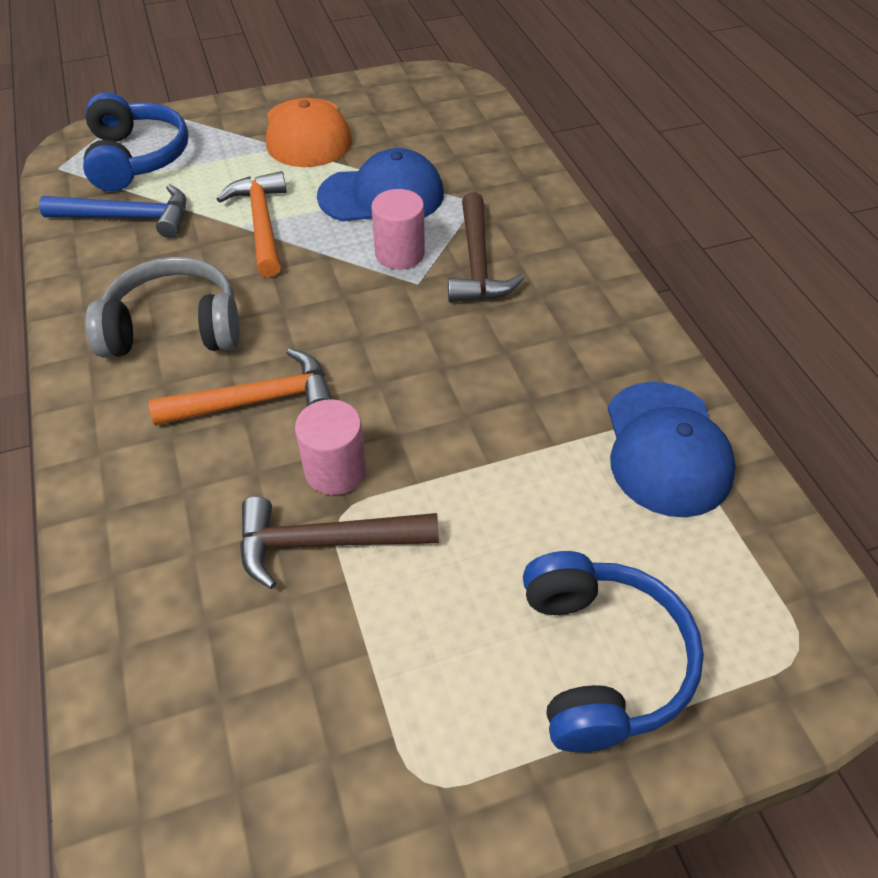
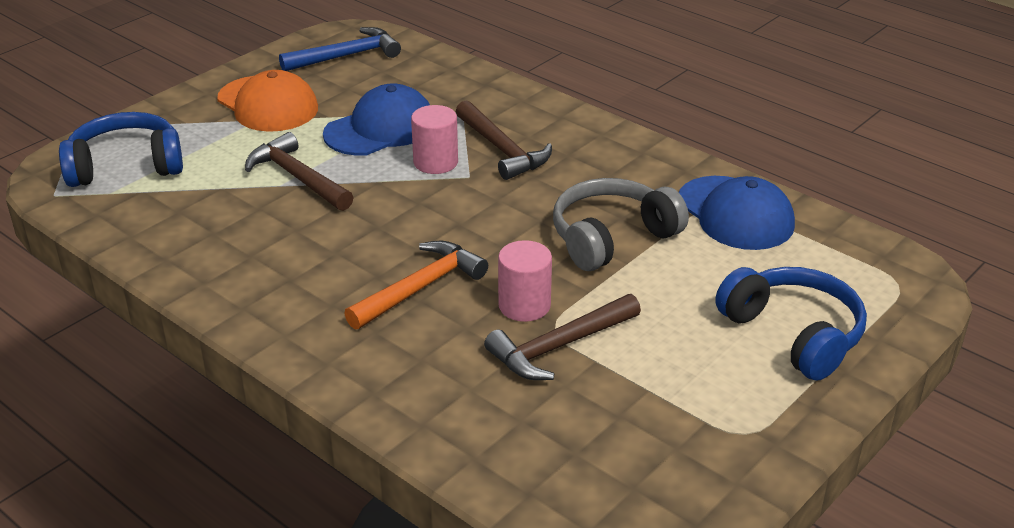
camera: 30 degrees left, 15 degrees down
blue hammer [39,184,186,238] -> blue hammer moved to [279,27,401,71]
blue headphones [83,92,189,192] -> blue headphones turned 60 degrees counterclockwise [59,112,183,187]
grey headphones [86,257,240,358] -> grey headphones moved to [553,178,689,271]
orange hammer [217,171,287,277] -> brown hammer [245,132,354,211]

